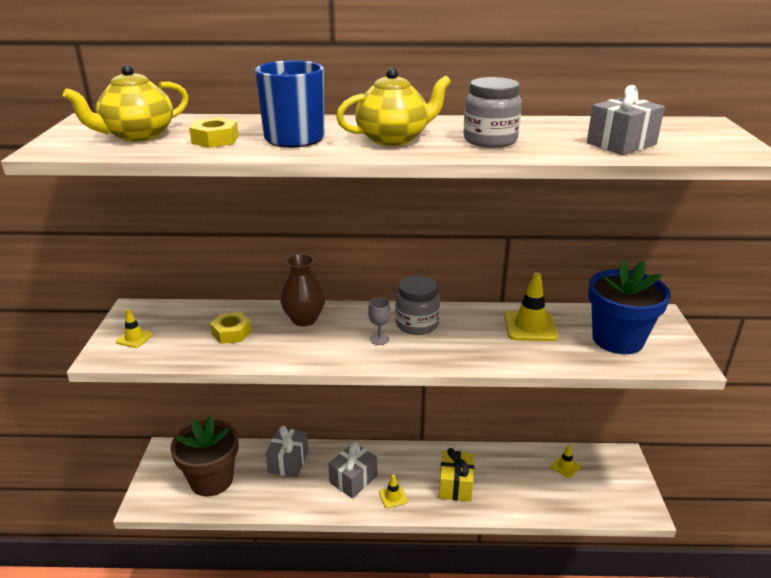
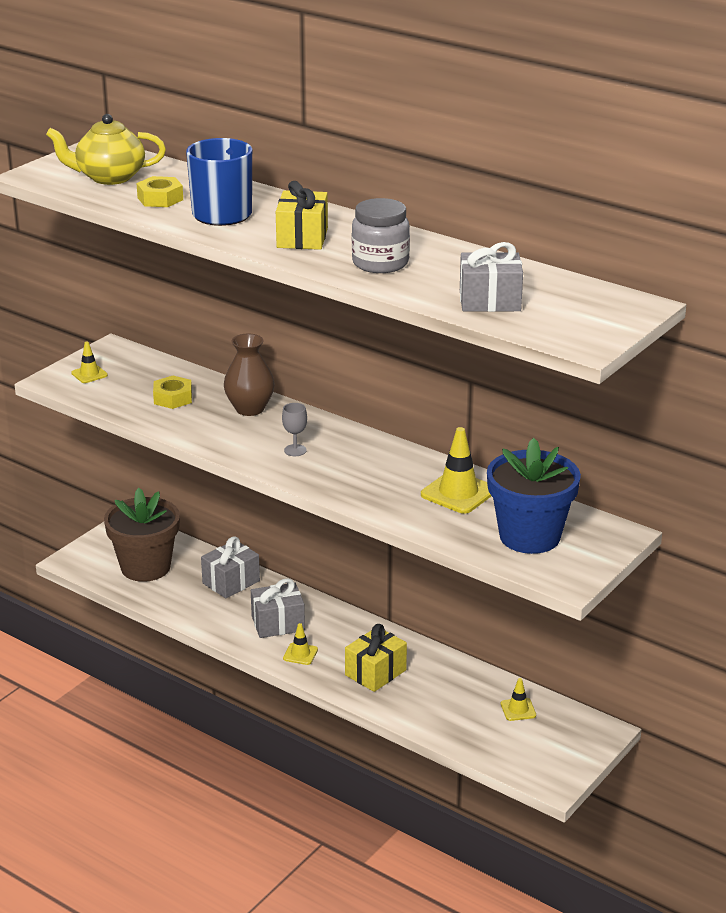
camera: 35 degrees right, 0 degrees up
yellow teapot [336,68,451,146] -> yellow gift [276,181,328,250]
grey jar [395,276,440,335] -> none

